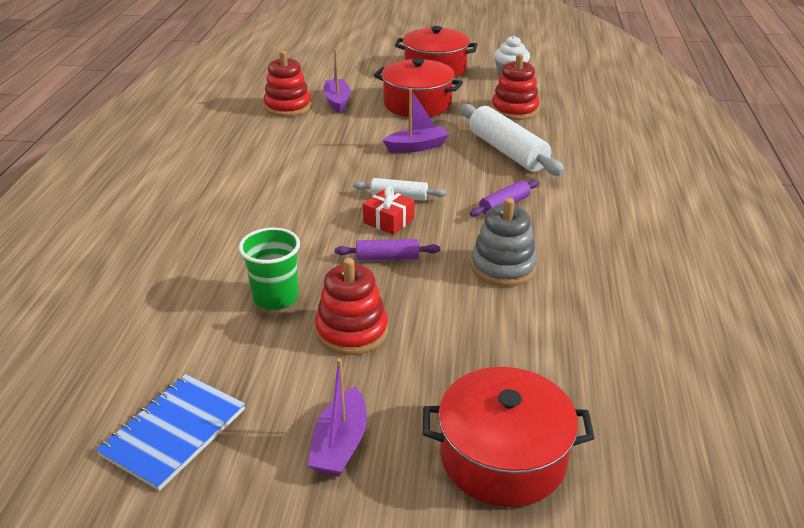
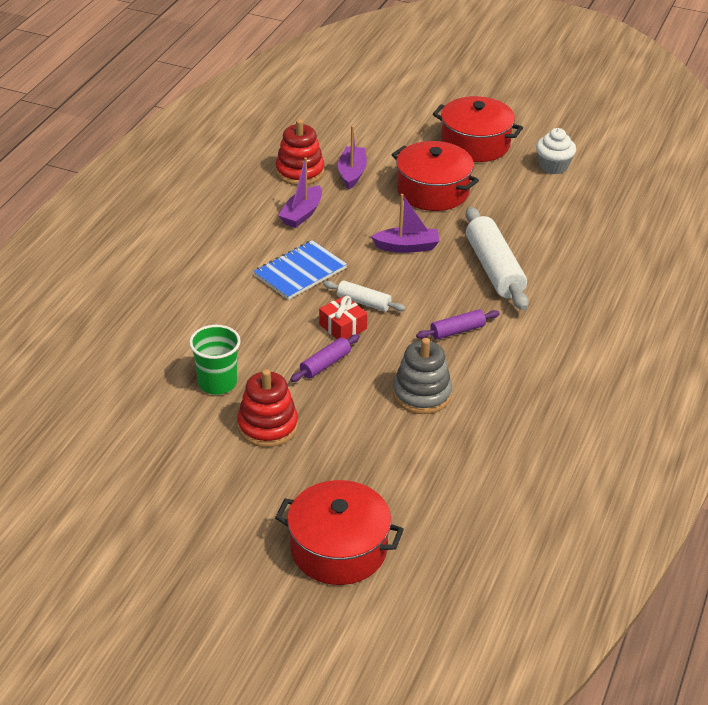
camera: 15 degrees right, 5 degrees up
blue notebook [96,374,245,491] -> blue notebook moved to [253,240,347,300]
purple boat [308,358,367,477] -> purple boat moved to [278,157,322,228]
purple rolling pin [335,239,440,260] -> purple rolling pin turned 60 degrees counterclockwise [290,334,360,382]
red stacking toy [491,54,540,120] -> none

